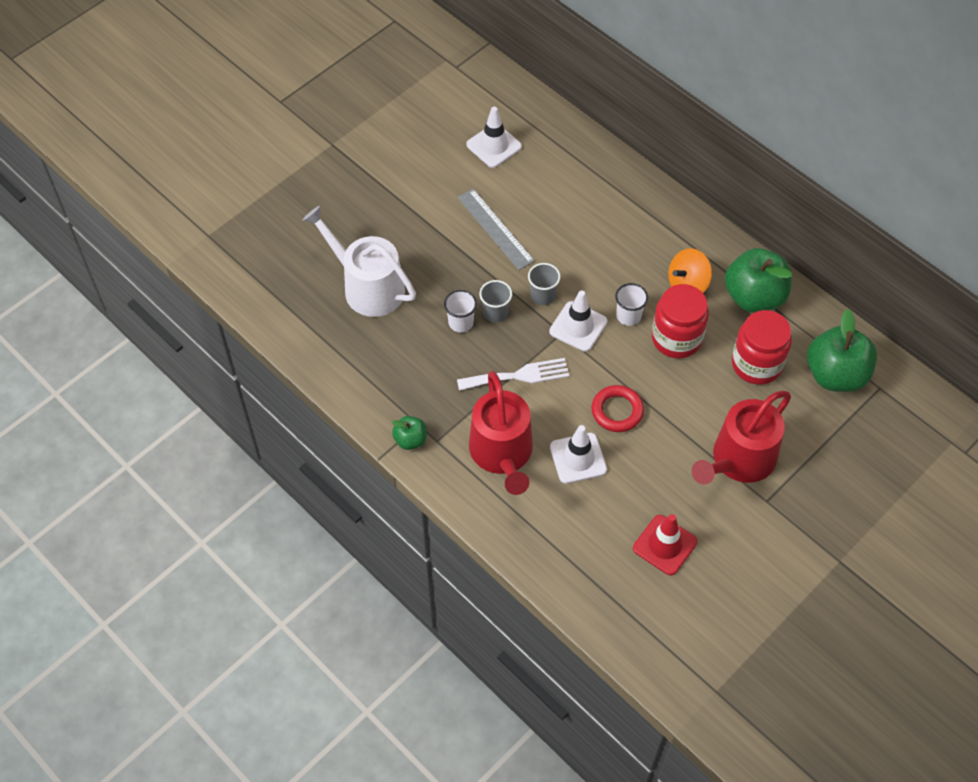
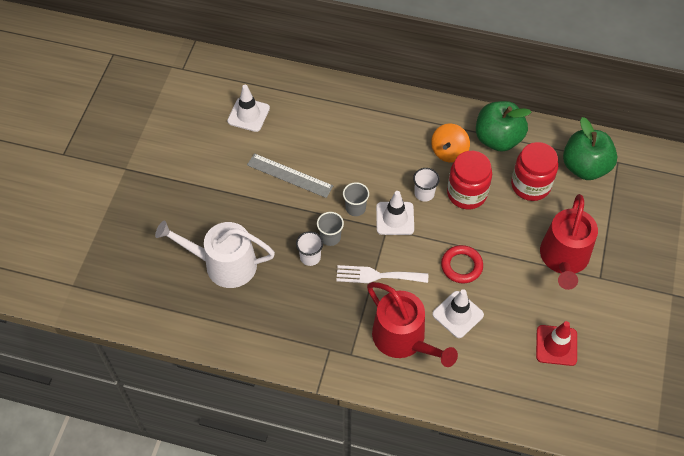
camera: 30 degrees left, 0 degrees up
green apple [392,416,427,450] -> none
white fork [457,358,569,391] -> white fork turned 135 degrees counterclockwise [336,265,428,283]

